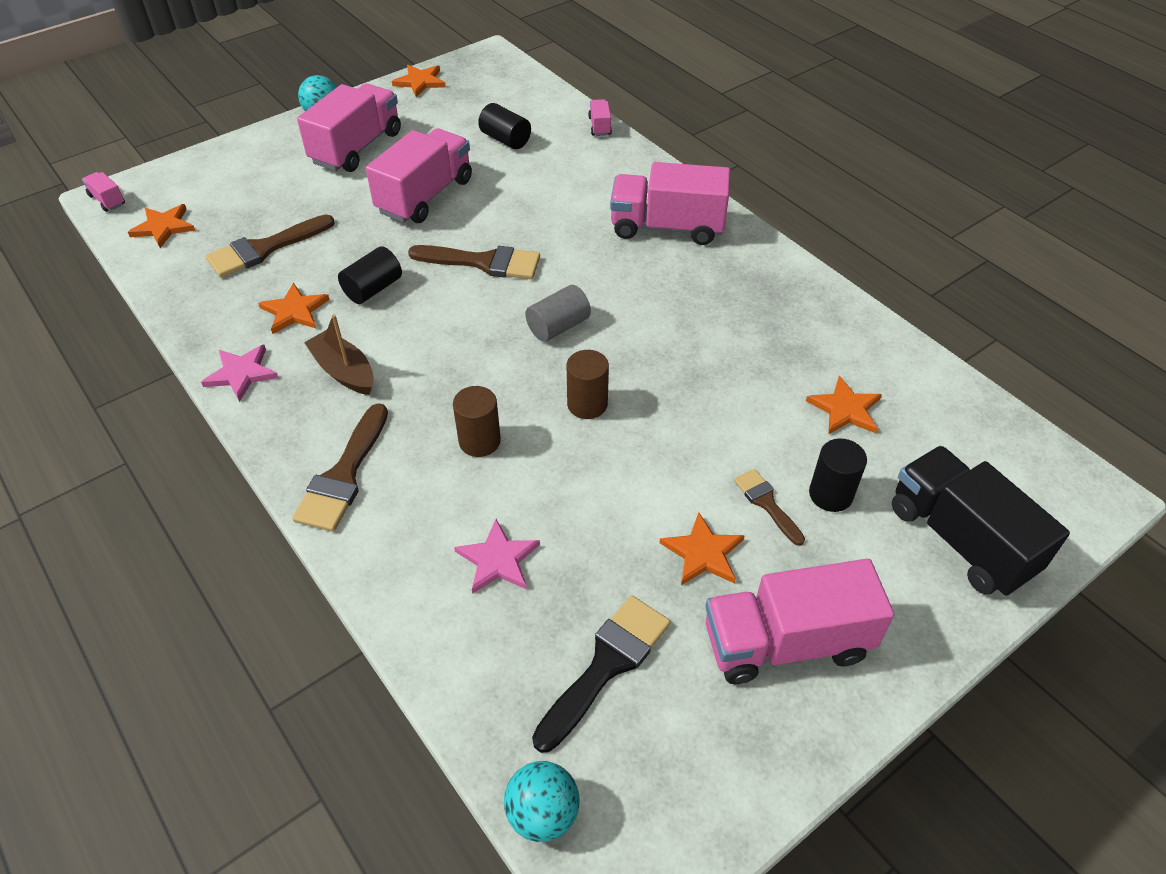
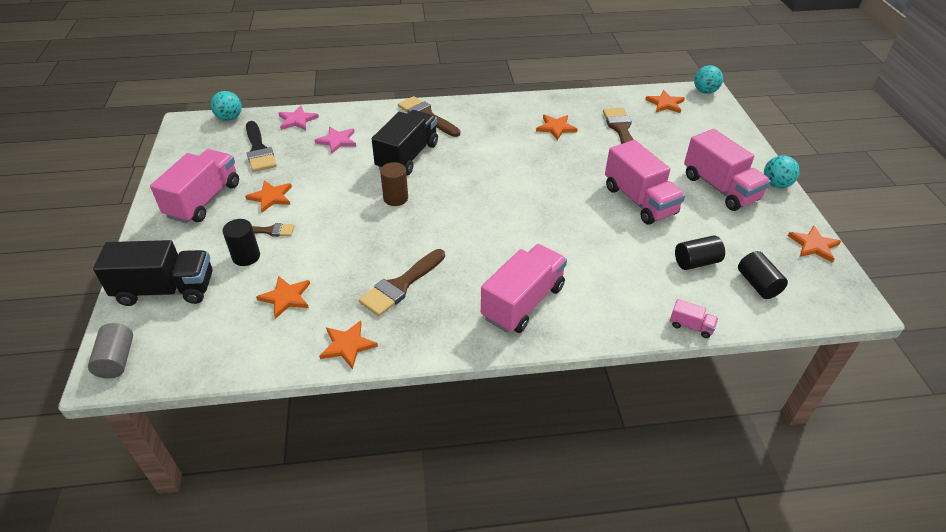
camera: 120 degrees right, 5 degrees down
pink truck [82,172,125,212] -> turquoise ball [694,65,723,94]
pink star [201,345,279,402] -> pink star moved to [278,106,319,130]
brown boat [304,314,374,395] -> none
black cylinder [338,246,402,304] -> black cylinder moved to [738,251,788,299]
brown brush [408,245,540,279] -> brown brush moved to [359,249,445,316]
brown cylinder [453,386,501,457] -> black truck [372,110,438,176]
grey cylinder [525,285,591,342] -> grey cylinder moved to [88,323,133,379]
none -> orange star [319,321,378,369]

